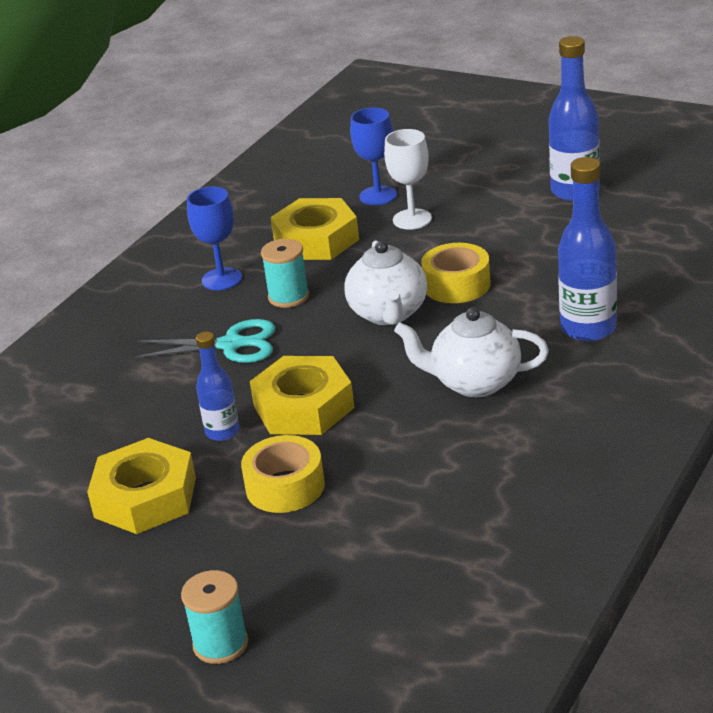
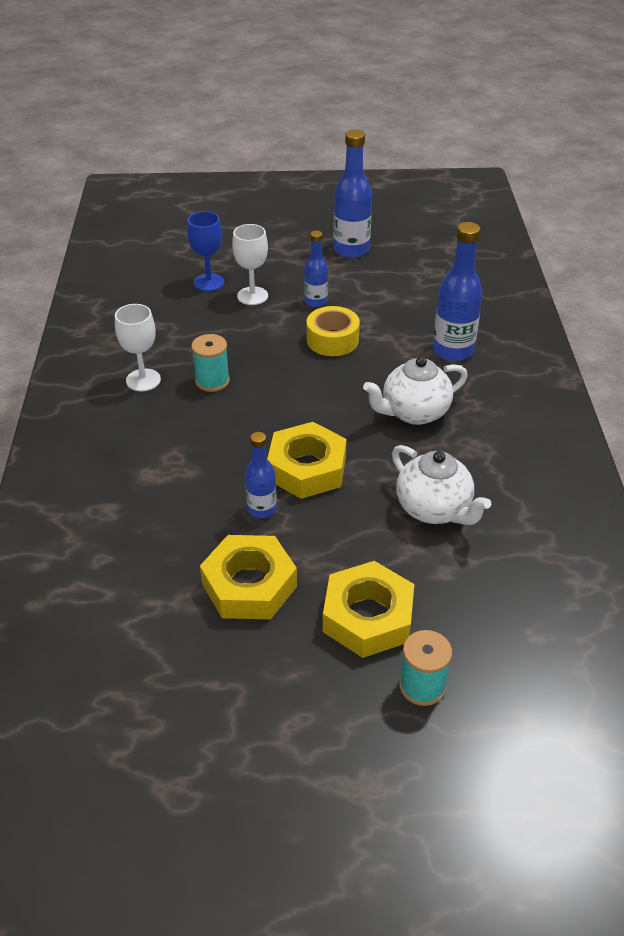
camera: 35 degrees left, 10 degrees up
turquoise scissors [134,319,275,363] -> none
blue goblet [187,187,242,290] -> white goblet [115,304,161,391]
yellow tape [241,435,325,513] -> none
yellow nut [270,198,359,260] -> yellow nut moved to [323,561,414,658]
white teapot [344,240,427,325] -> white teapot moved to [392,445,491,525]
none -> blue bottle [304,230,328,307]

